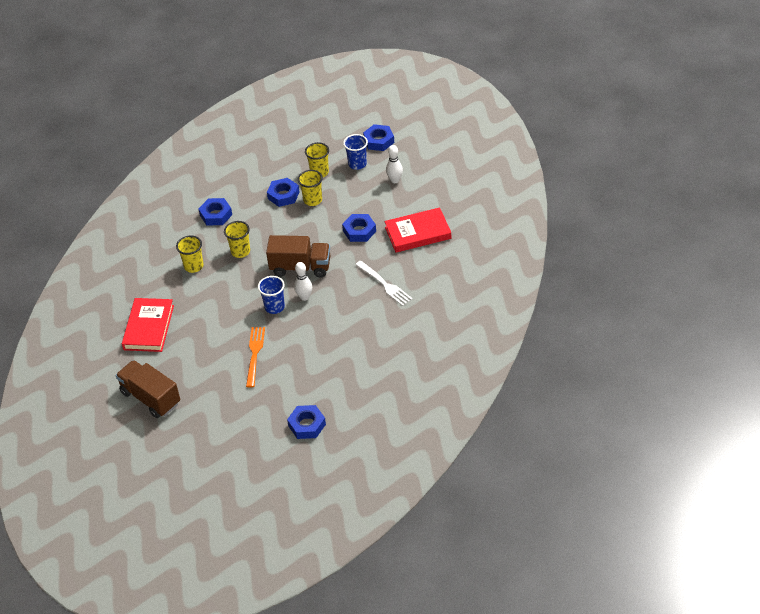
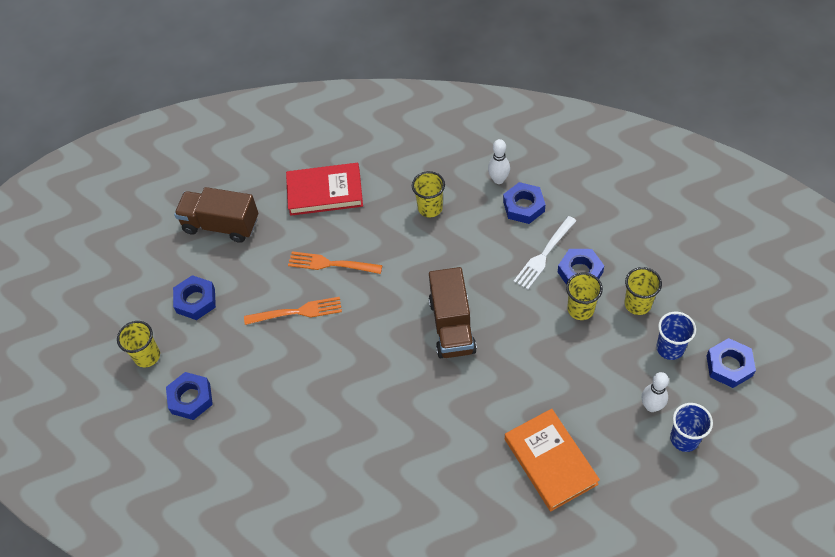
camera: 80 degrees right, 10 degrees up
brown truck [116,360,180,418] -> brown truck turned 105 degrees counterclockwise [174,187,258,243]
yellow cup [224,221,250,258] -> yellow cup moved to [117,321,160,367]
blue cup [258,276,285,314] -> blue cup moved to [670,403,713,452]
white bowling pin [294,262,312,301] -> white bowling pin moved to [488,139,510,184]
blue nut [342,214,376,242] -> blue nut moved to [173,275,216,320]
white fork [355,260,413,306] -> white fork moved to [513,216,576,290]
red book [385,207,451,253] -> orange book [505,409,600,511]
none -> orange fork [288,251,383,274]

